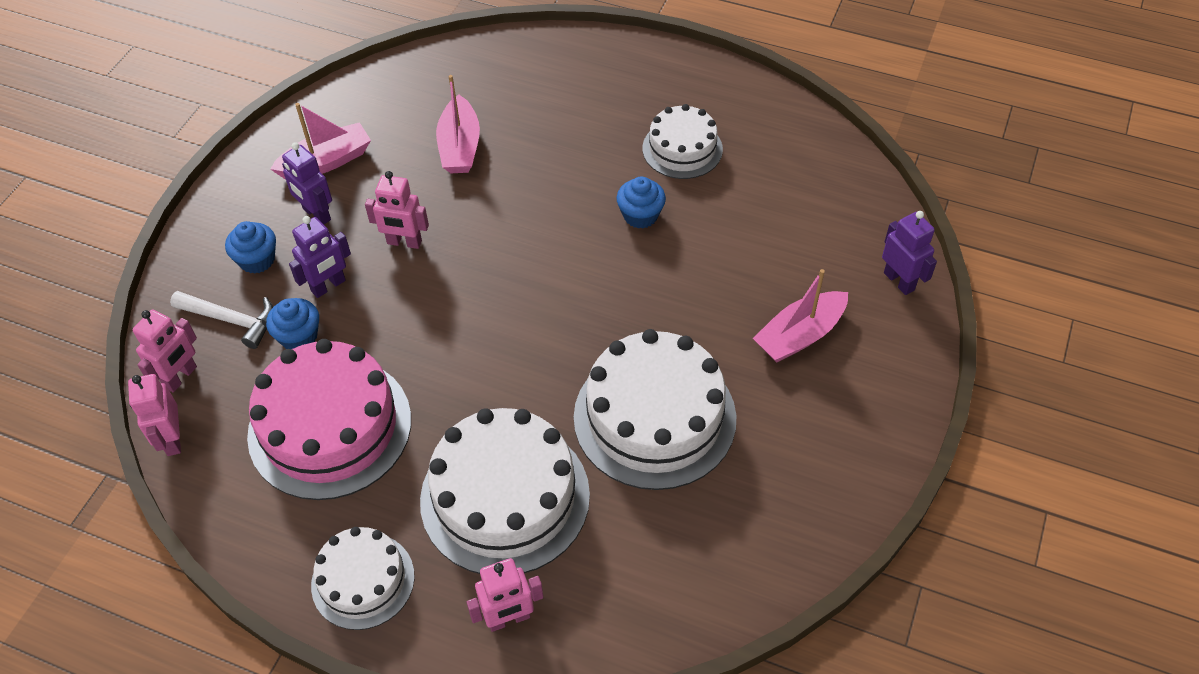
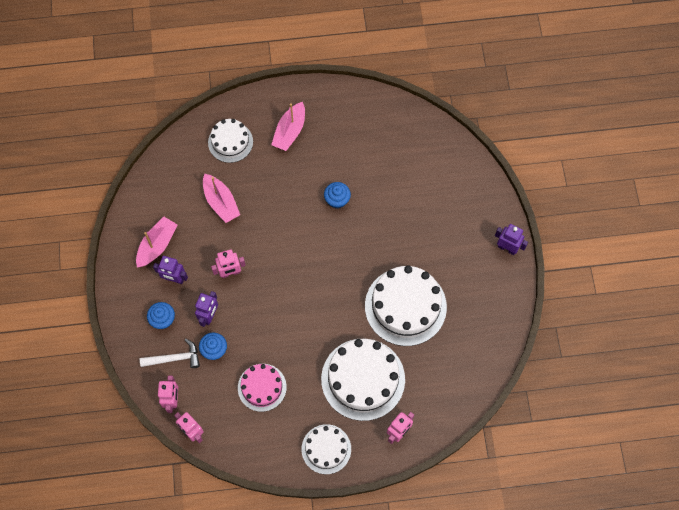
camera: 30 degrees left, 15 degrees up
pink cake [247,339,411,500] -> pink cake [238,364,287,412], size x0.58
white cake [642,104,723,179] -> white cake moved to [208,119,253,163]
pink boat [753,269,848,362] -> pink boat moved to [271,102,305,151]
purple robot [882,211,937,295] -> purple robot moved to [495,224,528,255]

